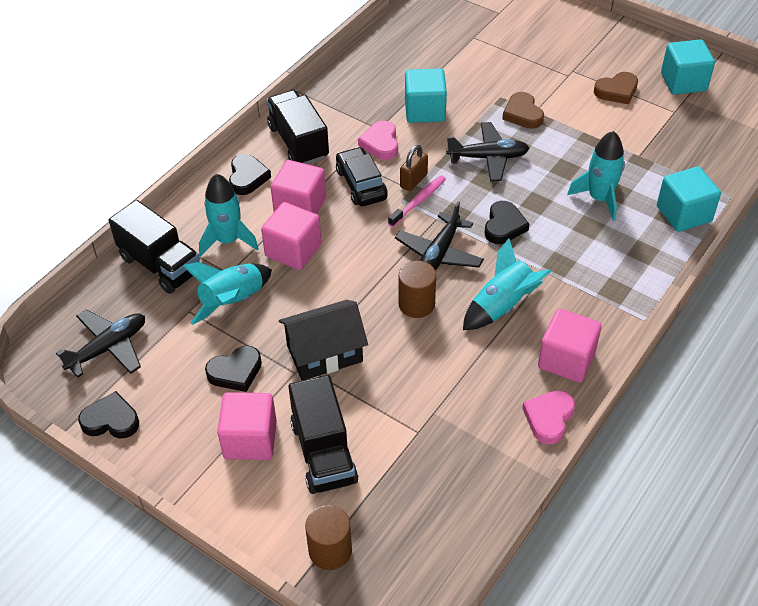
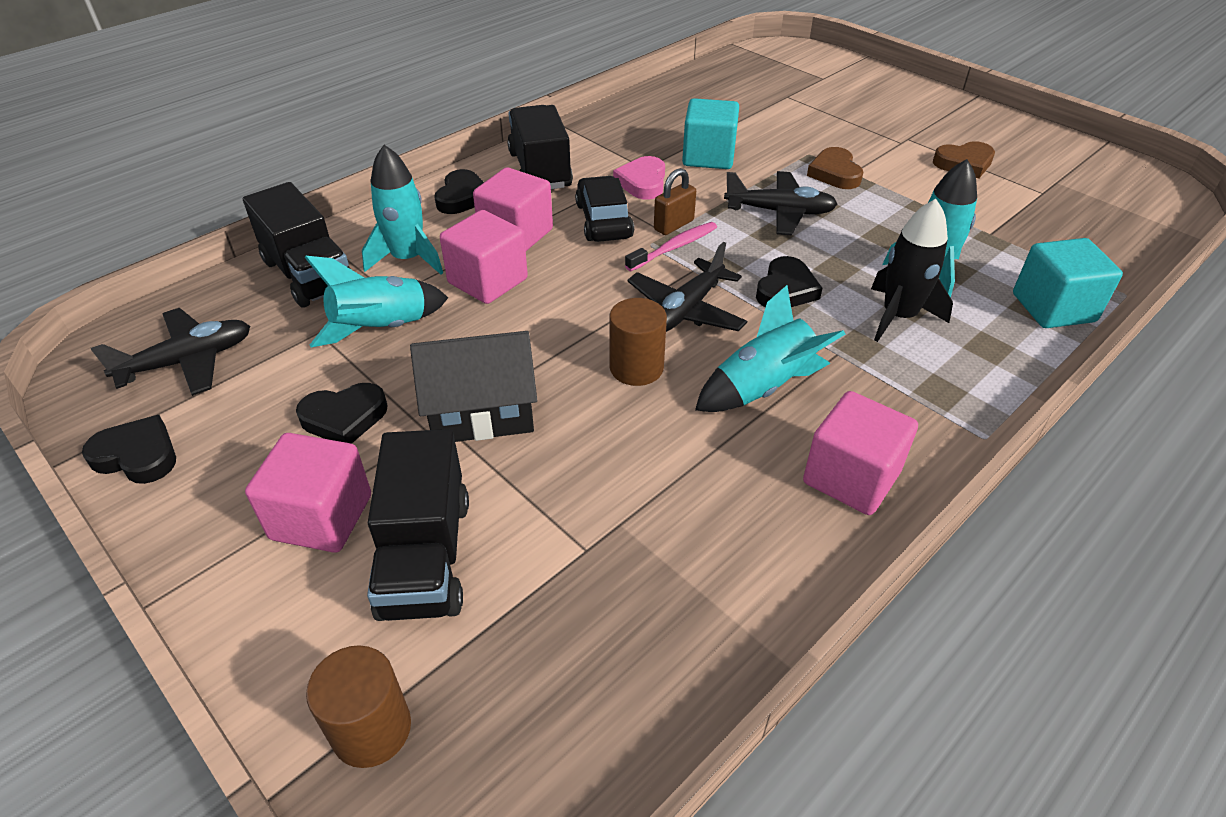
camera: 10 degrees right, 5 degrees down
pink heart [522,390,575,444] -> none
turquoise cube [661,39,715,95] -> none
none -> black rocket [871,199,953,342]

